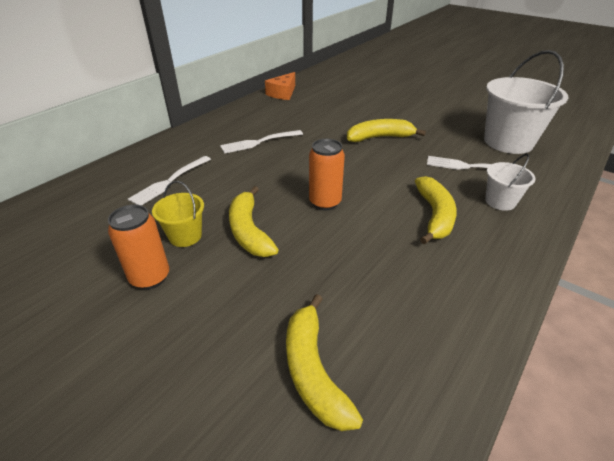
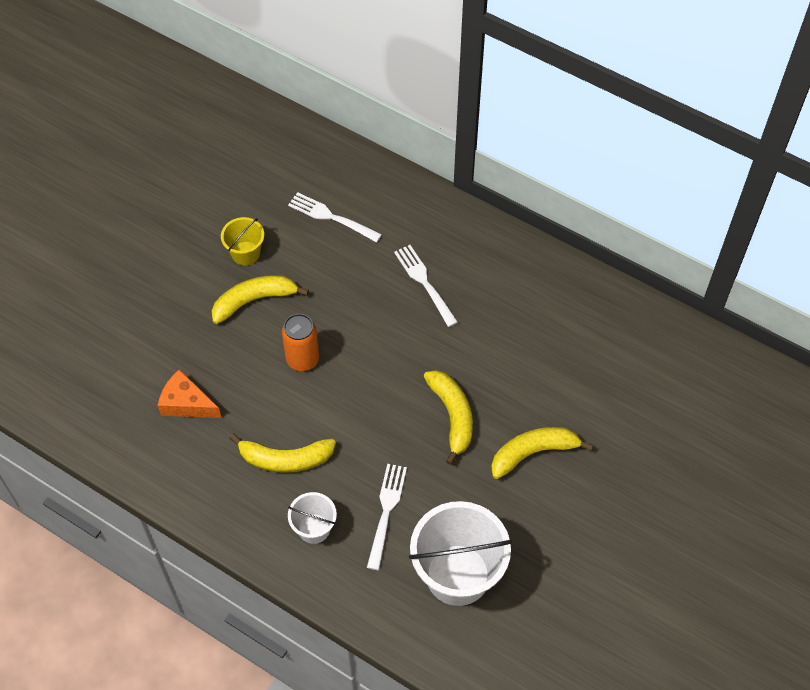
camera: 85 degrees right, 20 degrees up
orange can [108,205,169,290] -> none
orange cheese [265,72,295,100] -> orange cheese moved to [158,369,222,418]
yellow banana [286,294,363,431] -> yellow banana moved to [491,427,593,479]

